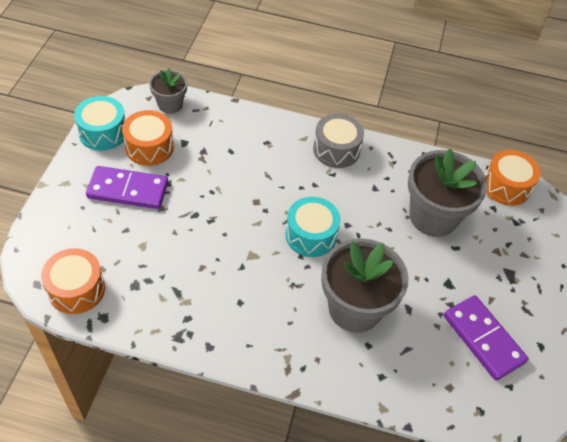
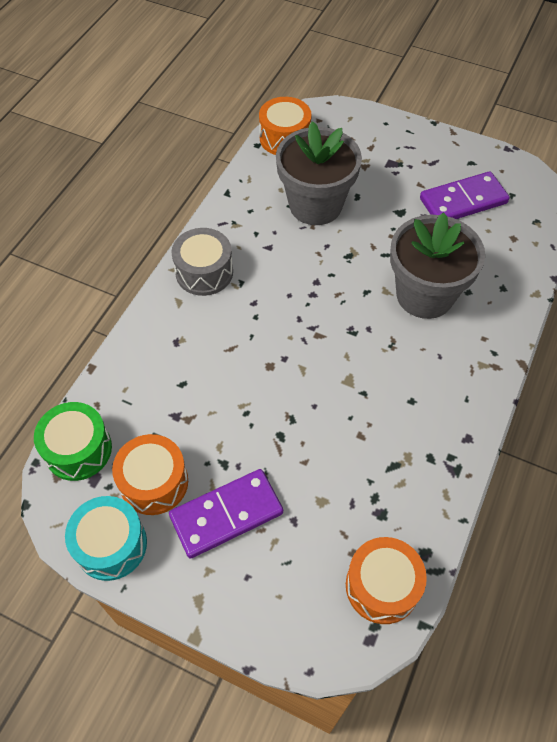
camera: 75 degrees left, 5 degrees up
purple domino [86,166,168,209] -> purple domino turned 45 degrees clockwise [169,469,283,559]
grey flower pot [149,68,187,114] -> green drum [34,402,112,481]
turquoise drum [285,197,341,257] -> none

